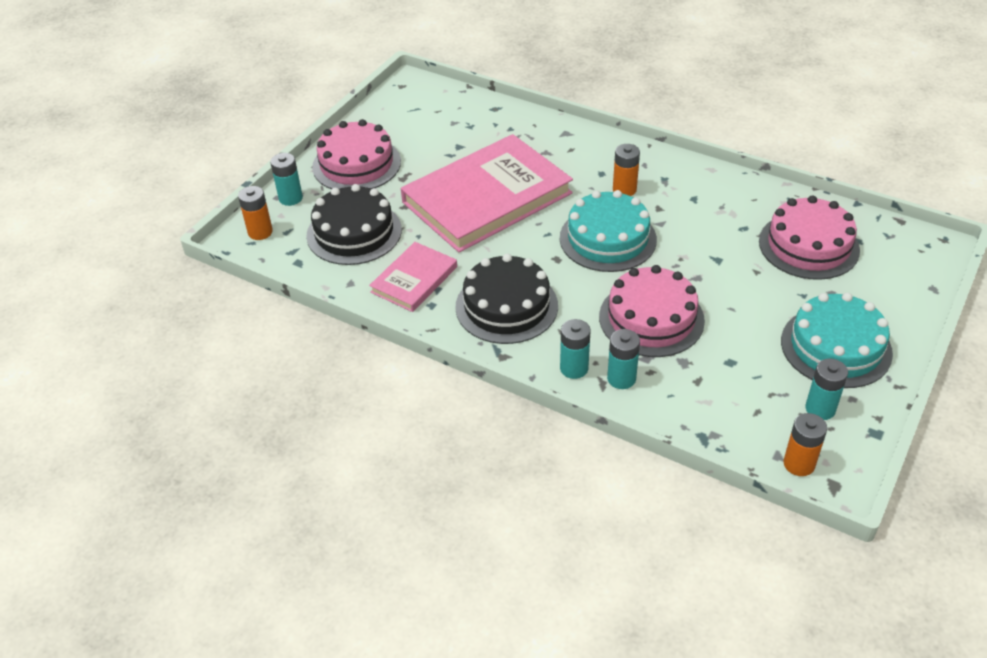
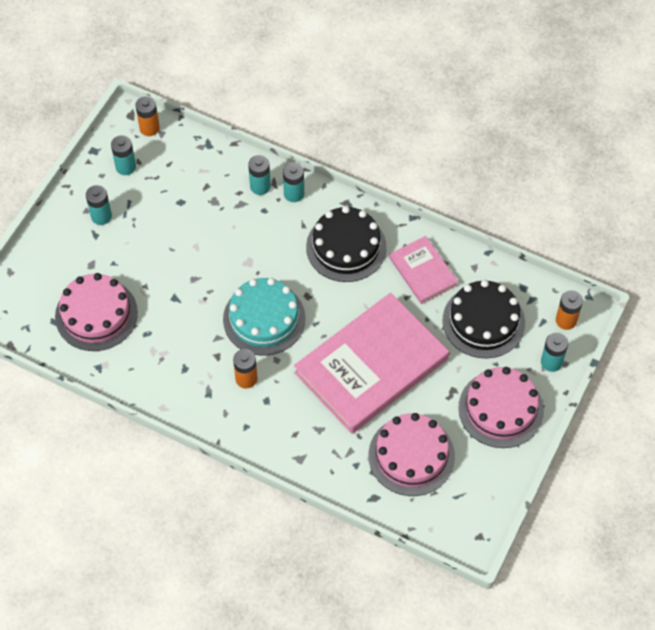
camera: 175 degrees right, 15 degrees up
pink book [369,242,457,312] -> pink book turned 60 degrees counterclockwise [389,236,458,304]
pink cake [599,265,705,357] -> pink cake moved to [369,413,455,496]
turquoise cake [781,293,893,388] -> turquoise battery [86,185,112,225]

